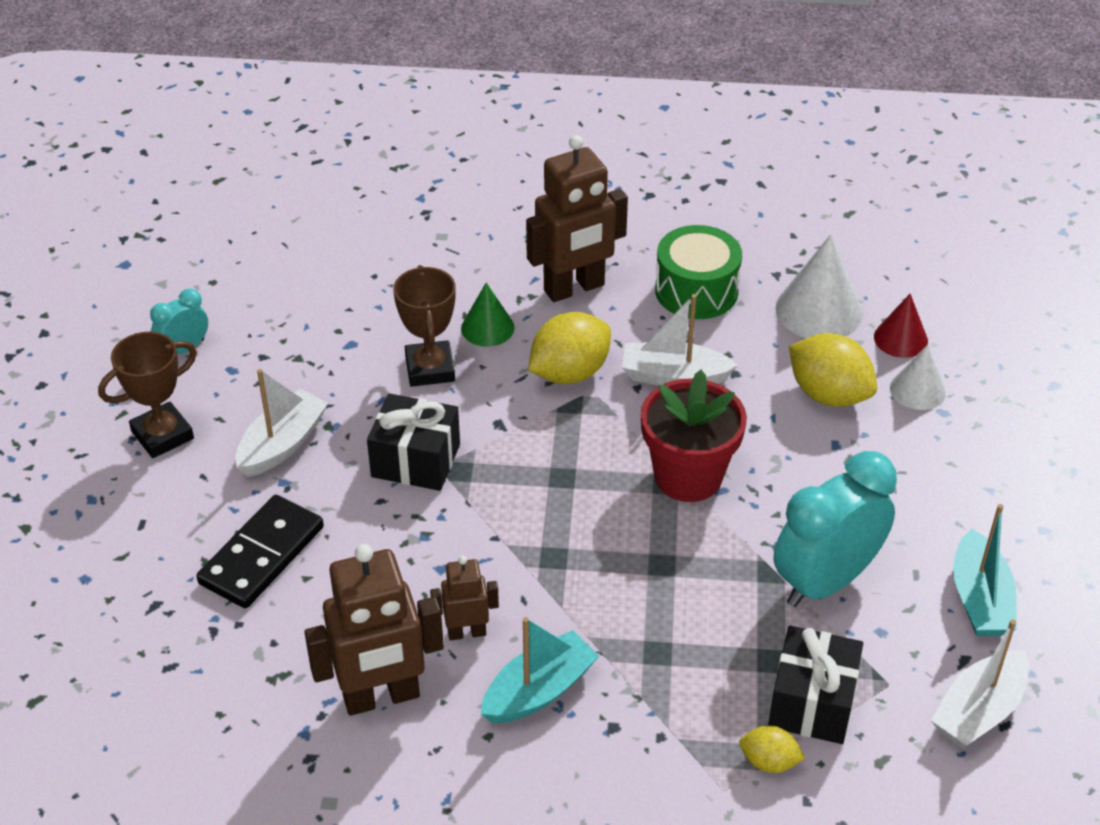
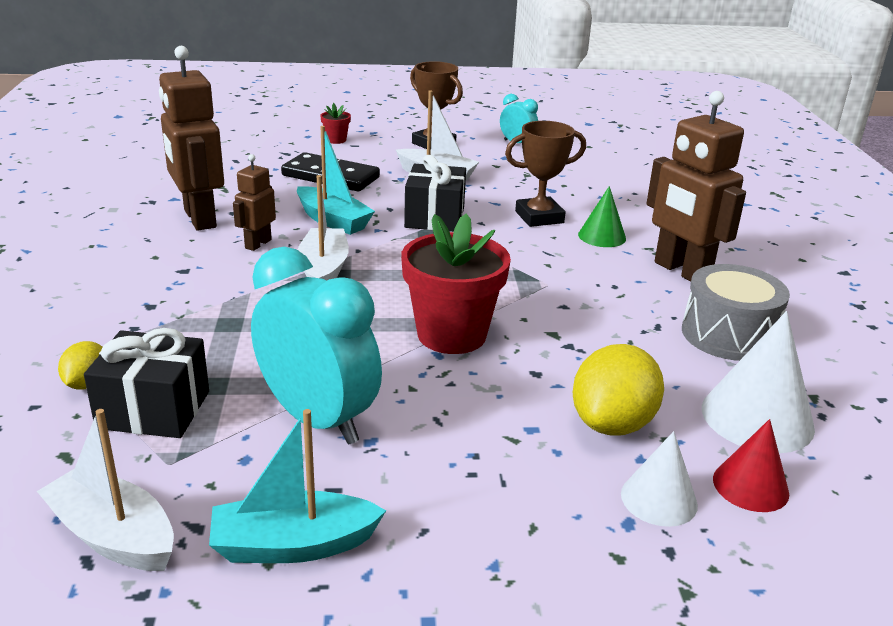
camera: 80 degrees right, 15 degrees down
brown robot [430,556,499,640] -> brown robot turned 135 degrees counterclockwise [233,154,276,251]
turquoise boat [481,617,599,723] -> turquoise boat moved to [297,126,375,235]
yellow lemon [528,312,611,384] -> none
white boat [622,294,738,386] -> white boat moved to [298,175,349,280]
green drum [655,225,742,319] -> grey drum [682,264,790,361]
none -> red flower pot [320,103,351,144]

